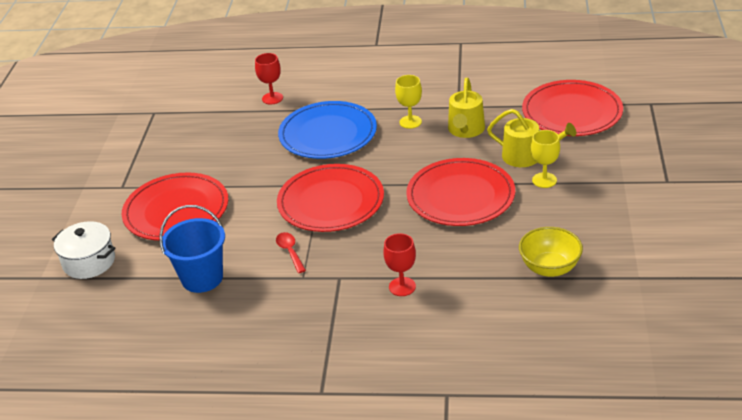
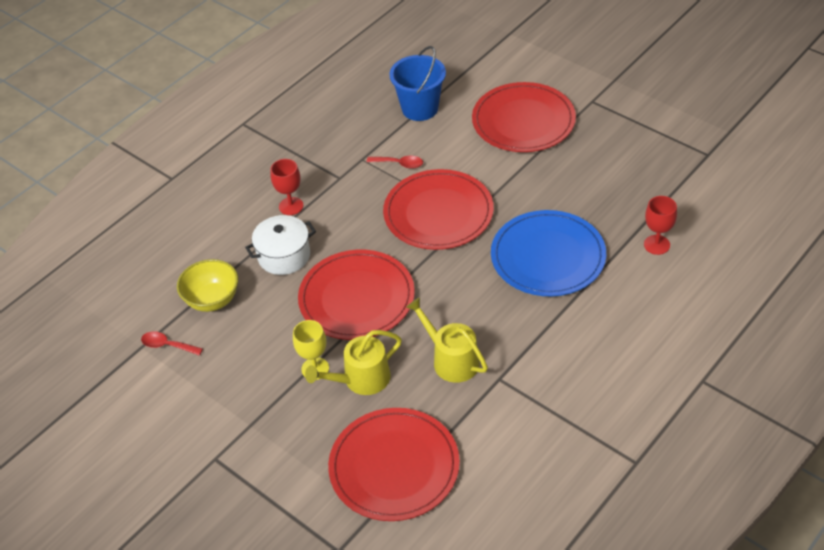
camera: 125 degrees right, 10 degrees up
white pot [52,221,115,279] -> white pot moved to [245,215,316,275]
yellow goblet [395,75,422,129] -> none
none -> red spoon [141,331,203,356]

